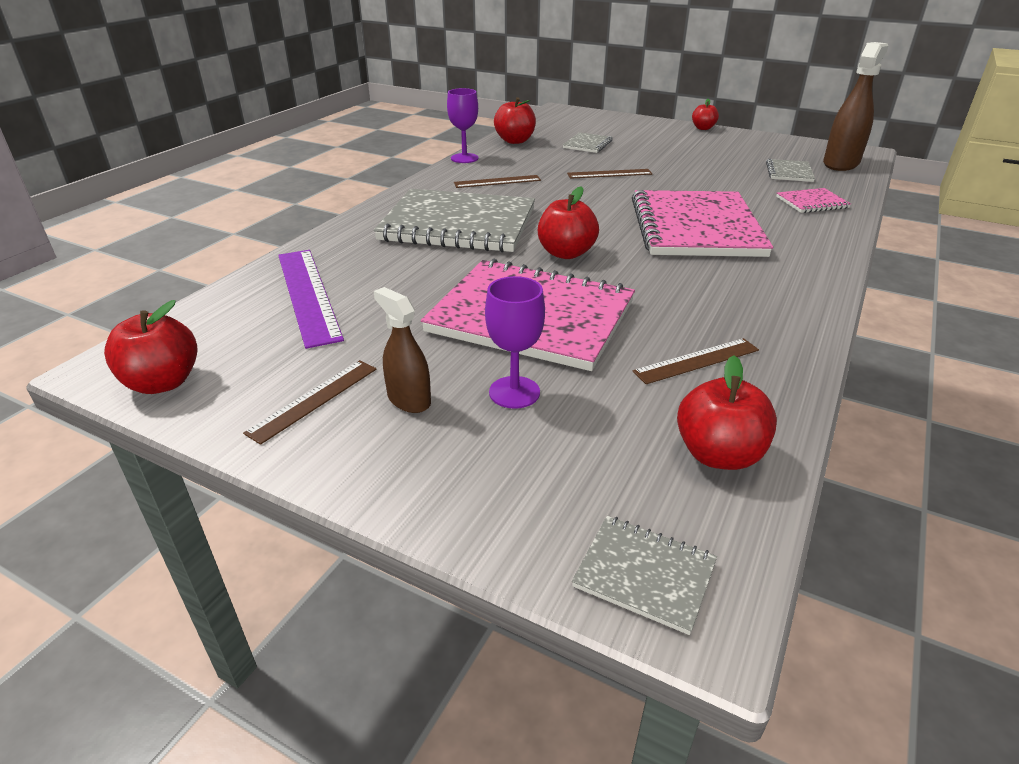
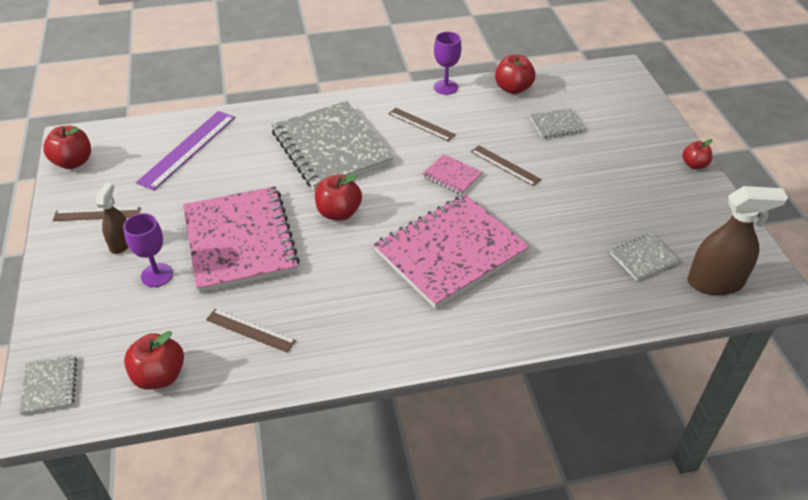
camera: 50 degrees right, 10 degrees up
pink notebook [776,188,851,213] -> pink notebook moved to [422,154,482,195]

